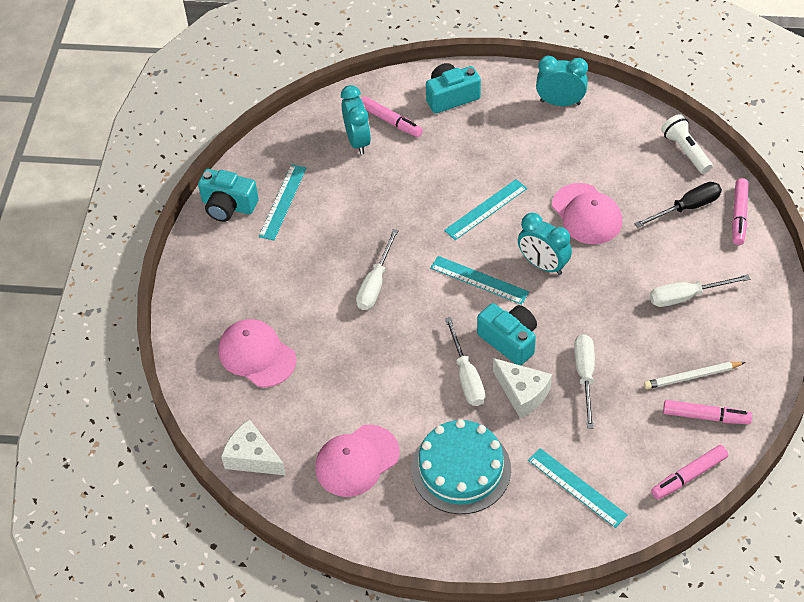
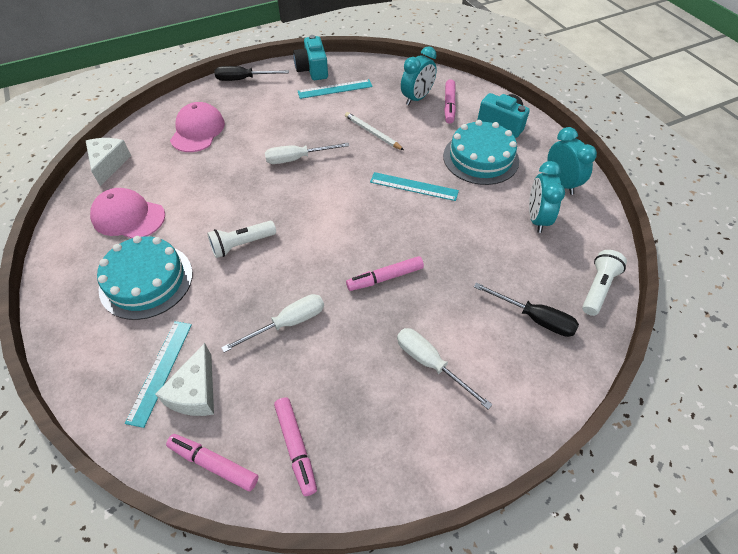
camera: 55 degrees right, 0 degrees up
turquoise ruler [430,256,529,305] -> none
white screwdriver [445,317,485,406] -> white flashlight [207,221,276,258]
turquoise camera [477,303,537,365] -> none
white cheese [493,358,552,418] -> white cheese moved to [155,343,214,416]
turquoise clock [518,213,572,275] -> turquoise clock moved to [529,161,565,233]
pink cap [552,183,622,244] -> none
white pencil [644,362,746,389] -> white pencil moved to [345,112,404,150]
pink marker [732,178,749,245] -> pink marker moved to [346,256,424,291]
none -> black screwdriver [215,66,289,81]
none -> turquoise cake [443,120,519,185]

